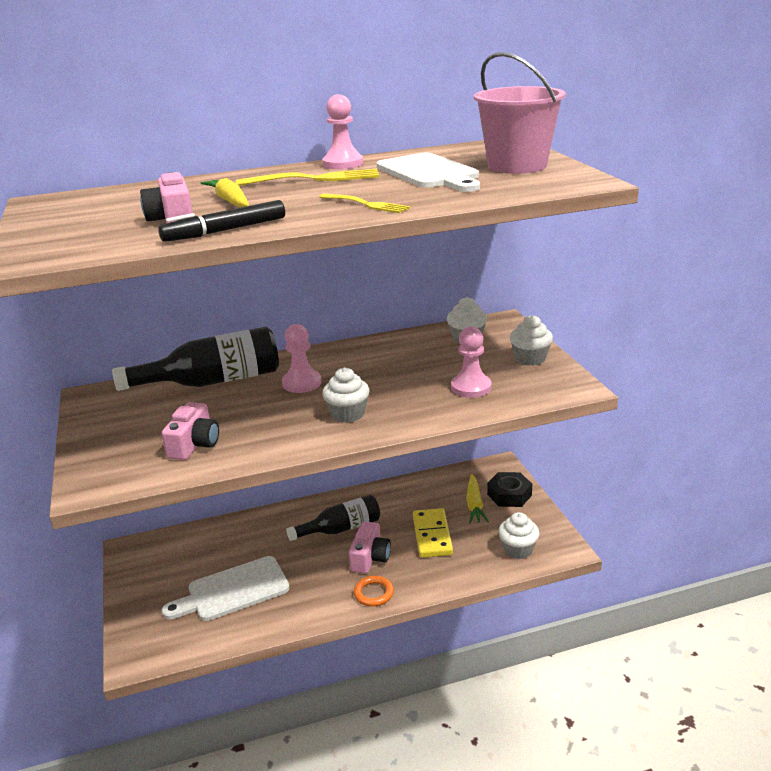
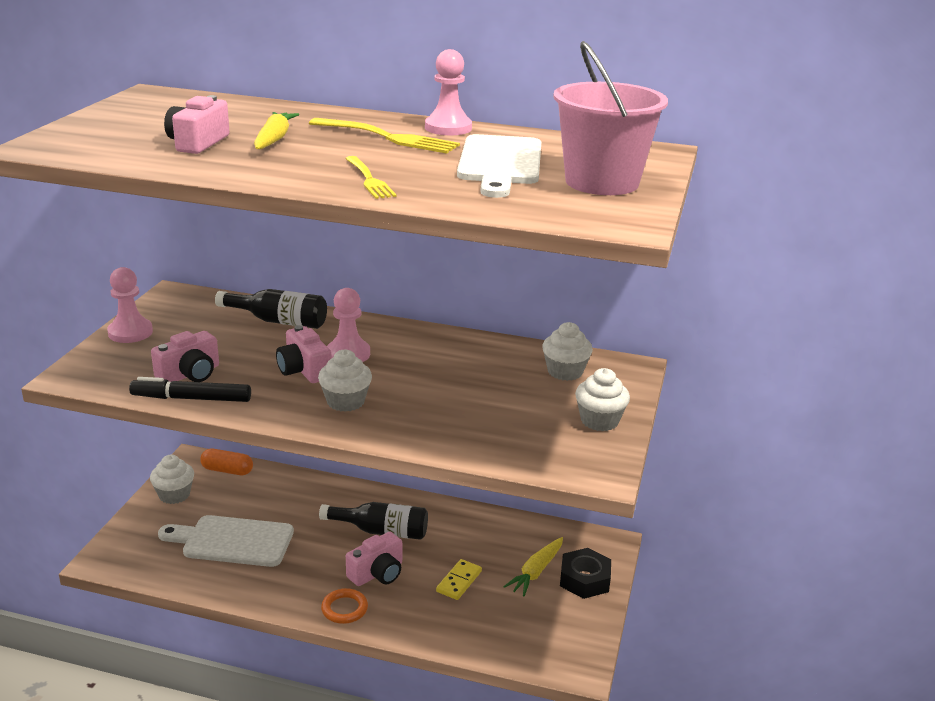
camera: 30 degrees right, 0 degrees up
black bottle [112,327,279,391] -> black bottle [215,289,327,329], size x0.66
black marker [158,200,285,242] -> black marker moved to [129,377,251,402]
yellow domino [413,508,453,558] -> yellow domino [436,559,482,600], size x0.64
pink pawn [451,326,492,398] -> pink pawn moved to [107,267,153,343]
white cupcake [498,512,540,559] -> white cupcake moved to [150,455,194,504]
none -> orange capsule [200,449,253,475]
none -> pink camera [276,325,332,383]

